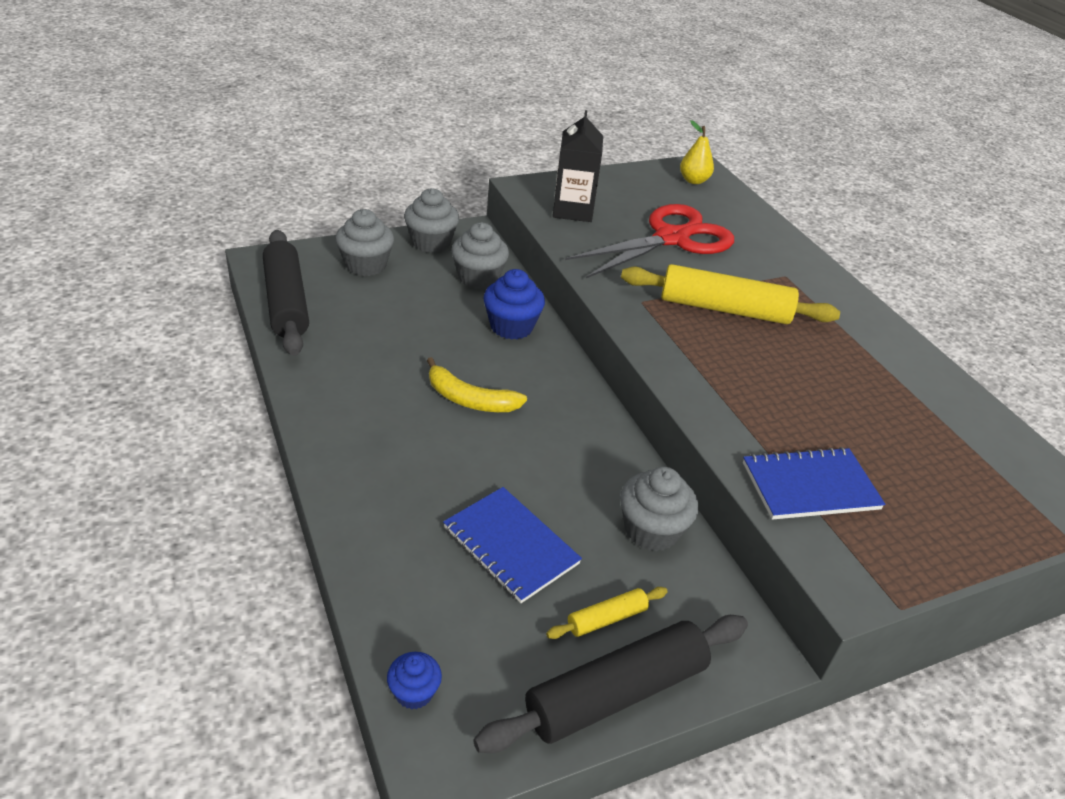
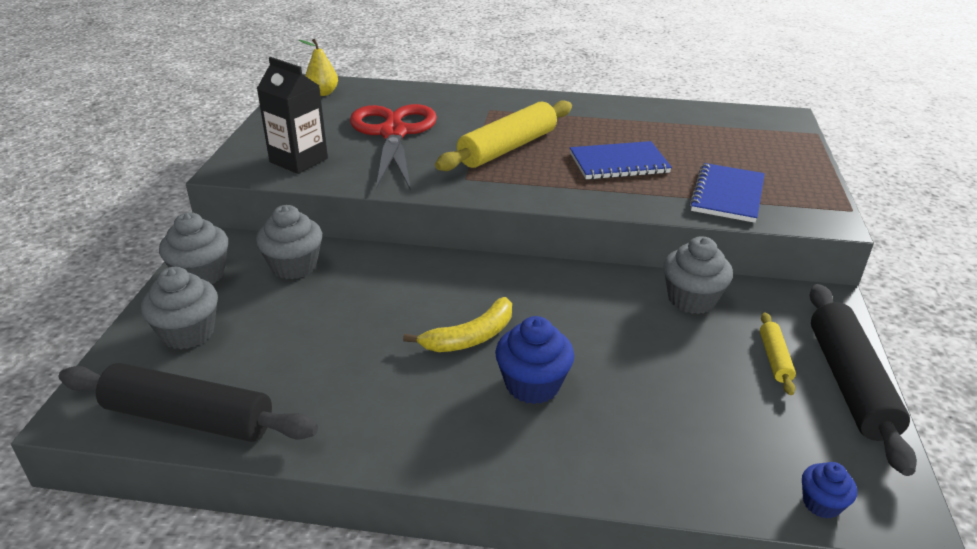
camera: 55 degrees left, 5 degrees down
blue notebook [443,487,582,603] -> blue notebook moved to [570,141,672,180]
blue cupcake [483,269,545,340] -> blue cupcake moved to [495,316,574,404]

